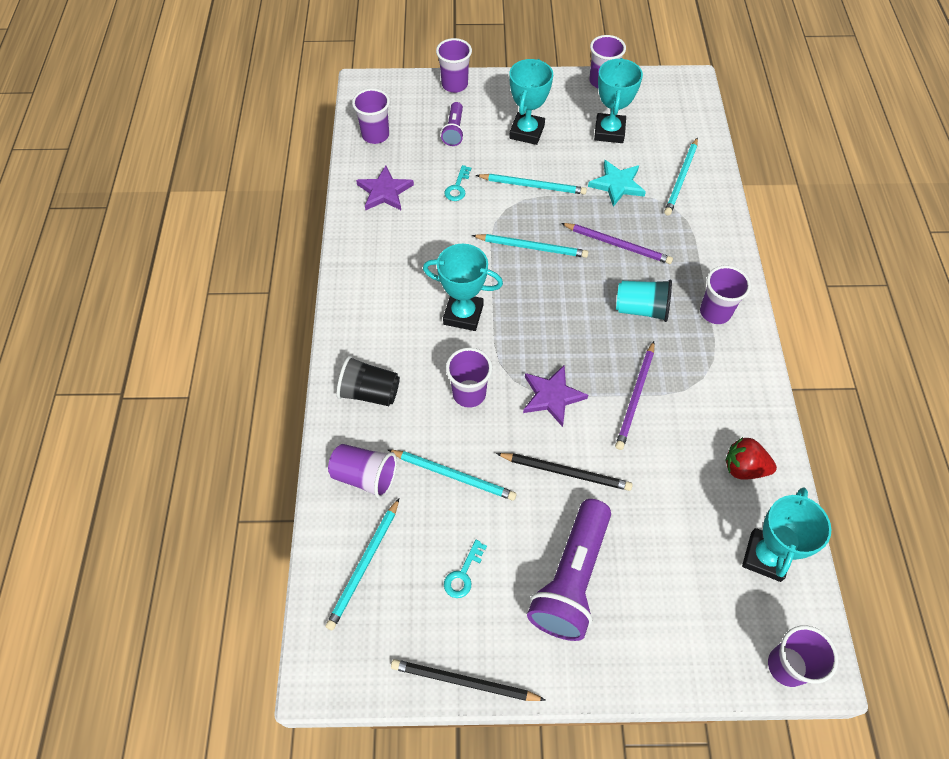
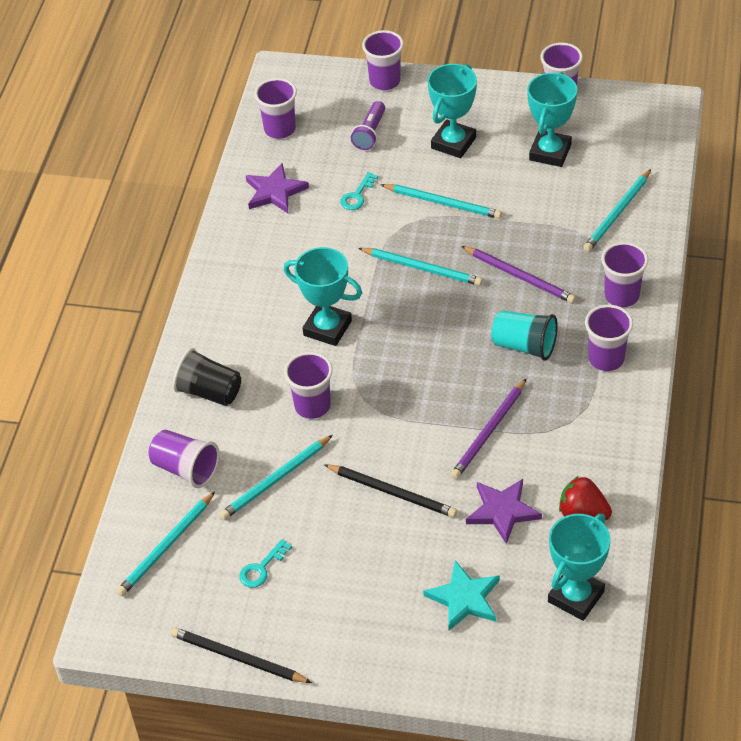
camera: 15 degrees right, 10 degrees down
turquoise pencil [388,450,517,501] -> turquoise pencil turned 105 degrees clockwise [220,435,333,520]
purple star [523,365,588,427] -> purple star moved to [466,479,542,544]
purple flashlight [527,499,611,641] -> none
turquoise star [588,160,646,207] -> turquoise star moved to [423,560,500,631]
purple cup [768,625,838,687] -> purple cup moved to [601,242,648,307]

